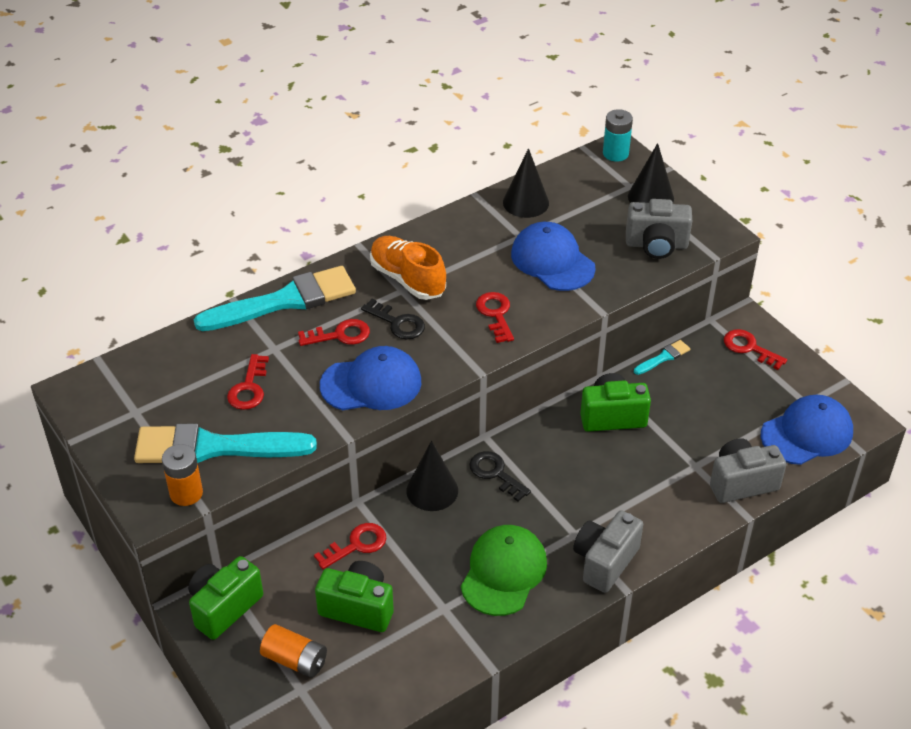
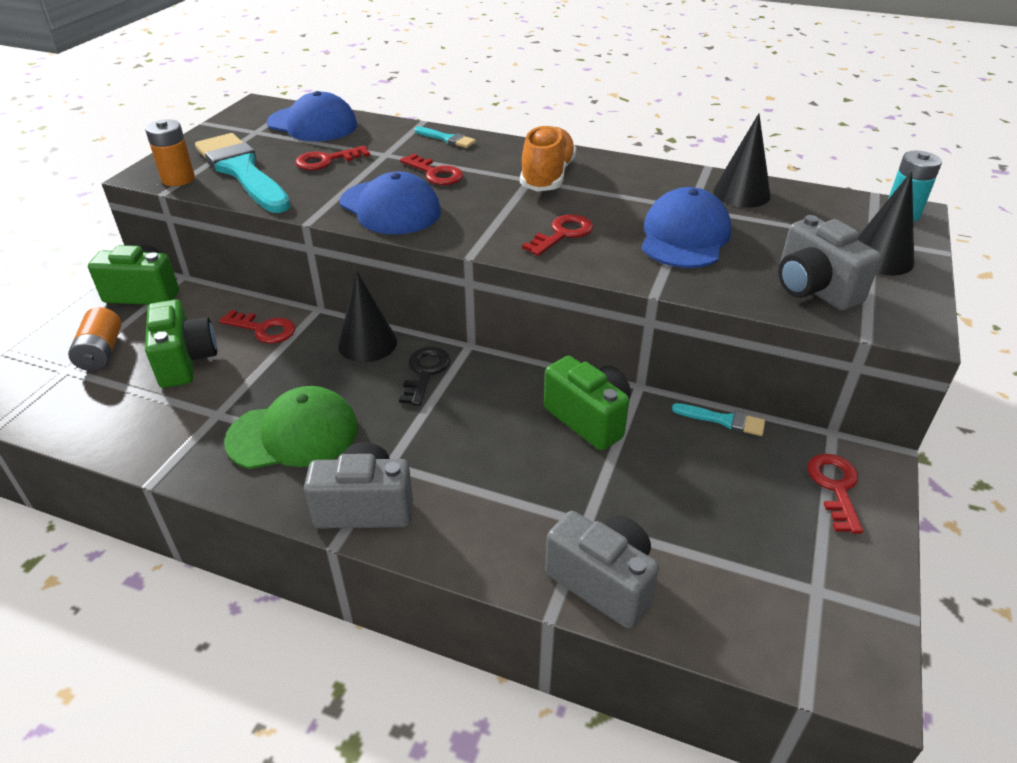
camera: 55 degrees right, 5 degrees down
turquoise brush [194,266,356,331] -> turquoise brush [415,126,476,148], size x0.43
black key [361,299,425,339] -> none
blue cap [761,395,853,465] -> blue cap moved to [267,91,357,141]

